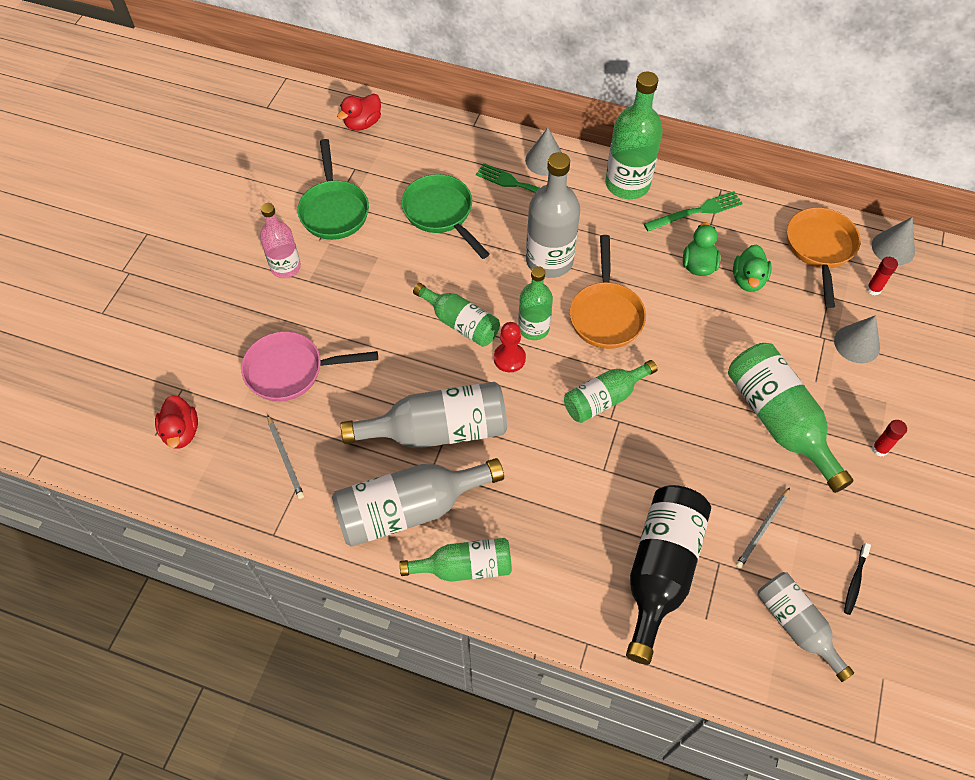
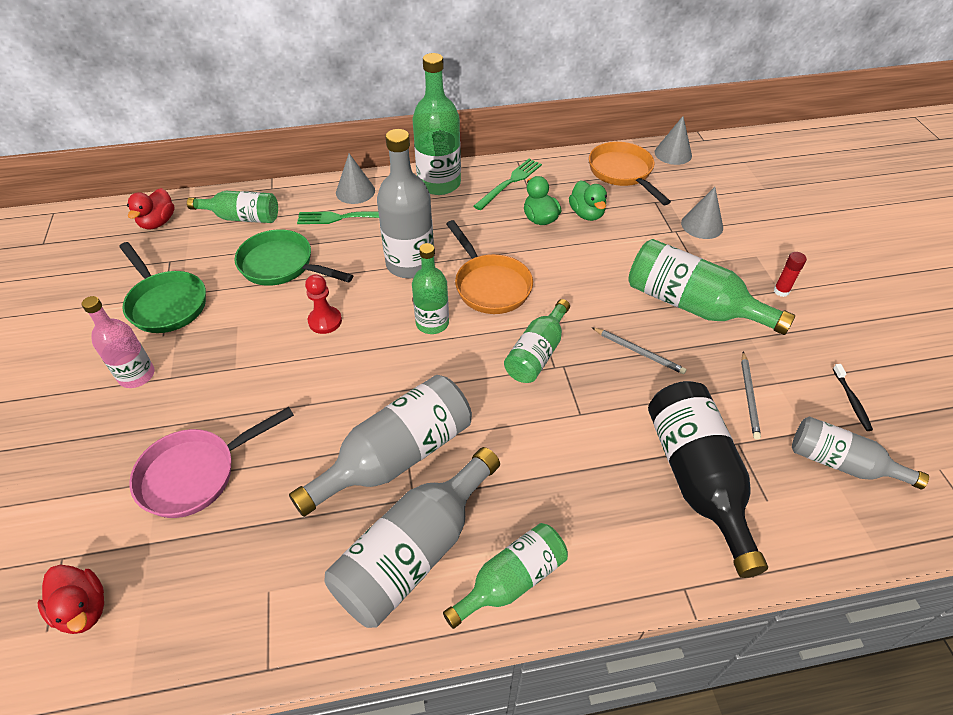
camera: 30 degrees left, 10 degrees down
grey pencil [267,415,304,499] -> grey pencil moved to [592,327,686,374]
green bottle [413,283,500,347] -> green bottle moved to [187,191,278,223]
red pawn [494,322,526,372] -> red pawn moved to [305,274,342,334]
red glue stick [866,257,898,296] -> none

